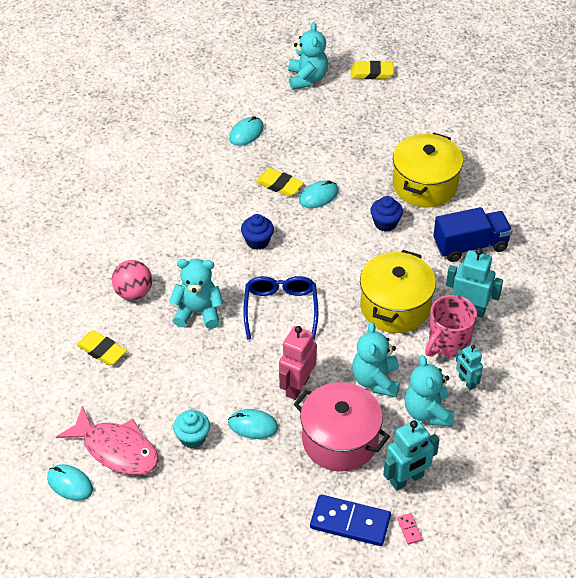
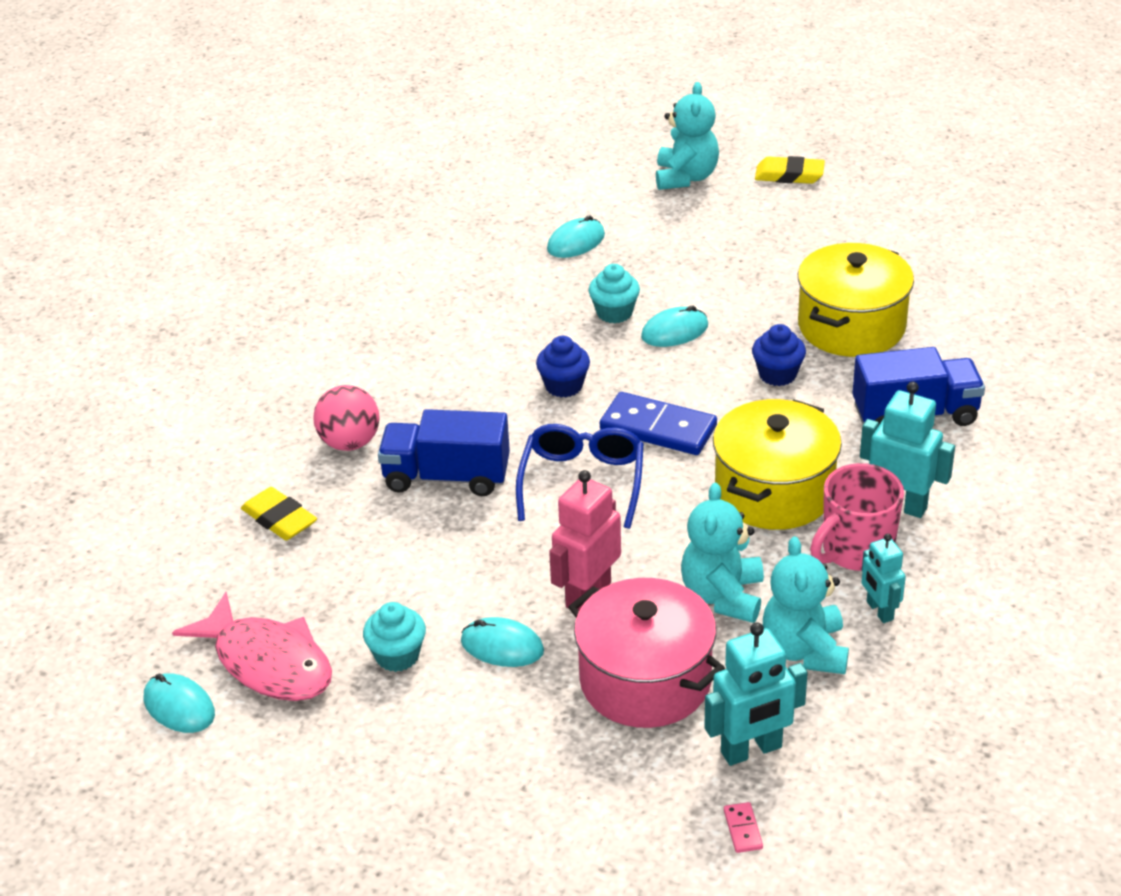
camera: 10 degrees right, 10 degrees down
turquoise teddy bear [169,259,223,329] -> blue truck [378,409,510,496]
yellow eraser [256,168,304,197] -> turquoise cupcake [589,264,640,323]
blue domino [310,494,391,546] -> blue domino moved to [600,392,717,455]

